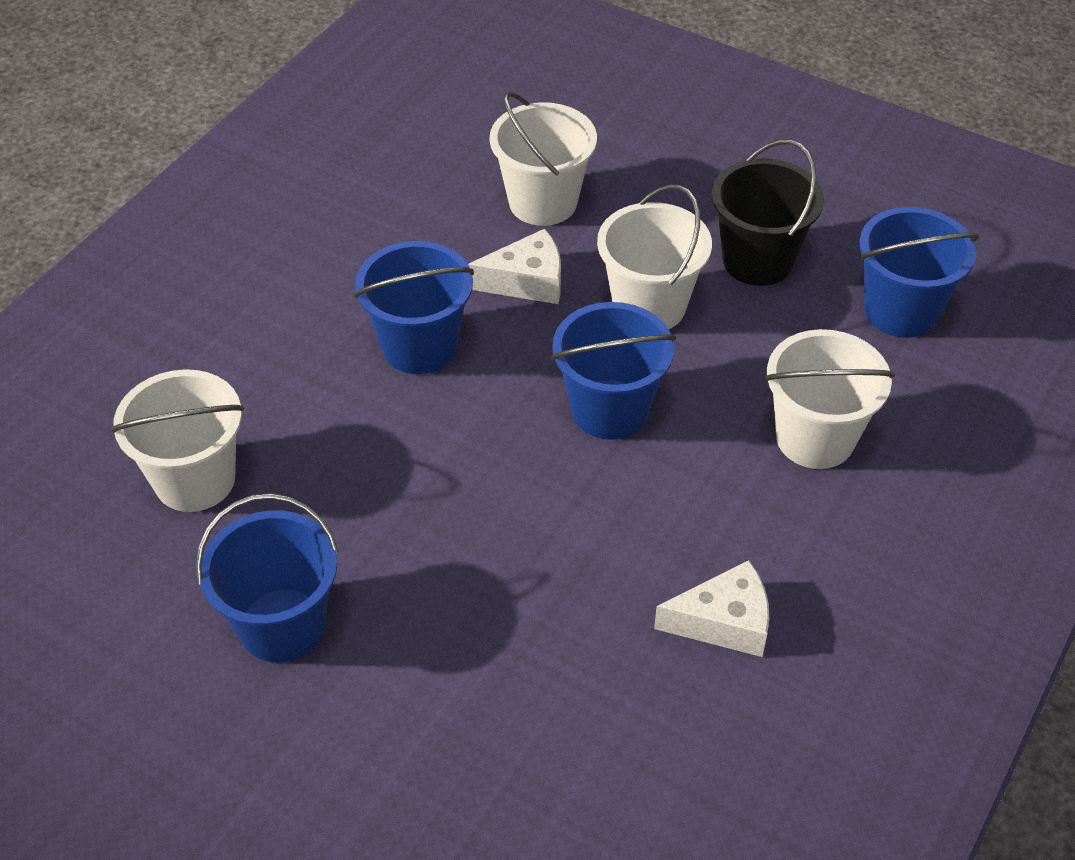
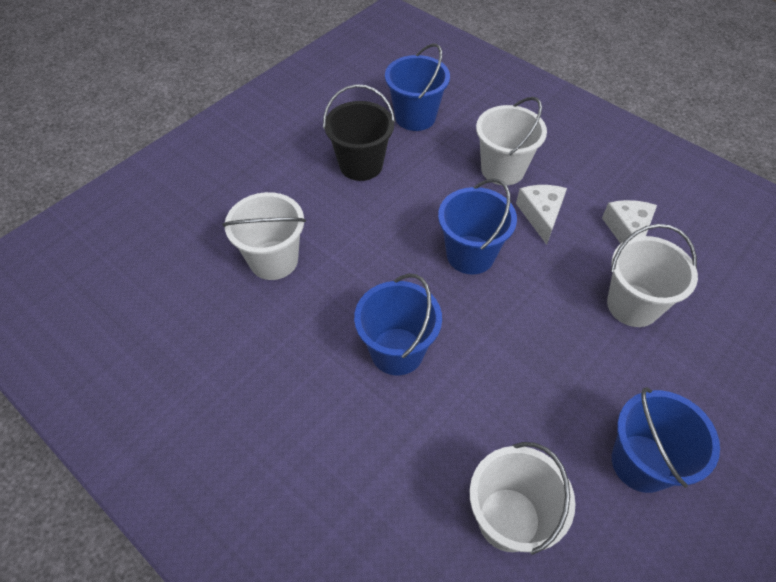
camera: 80 degrees left, 5 degrees up
white cheese [468,229,561,304] -> white cheese moved to [516,185,567,245]
white bucket [597,184,712,329] -> white bucket moved to [607,224,698,327]

